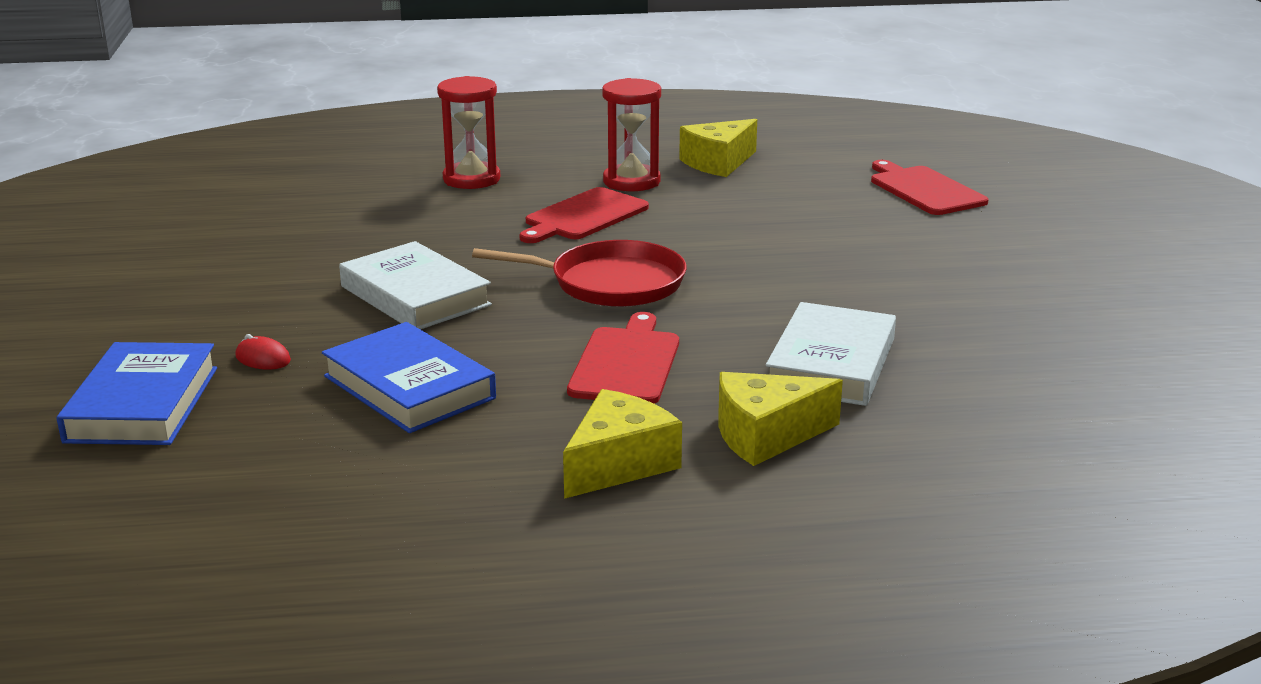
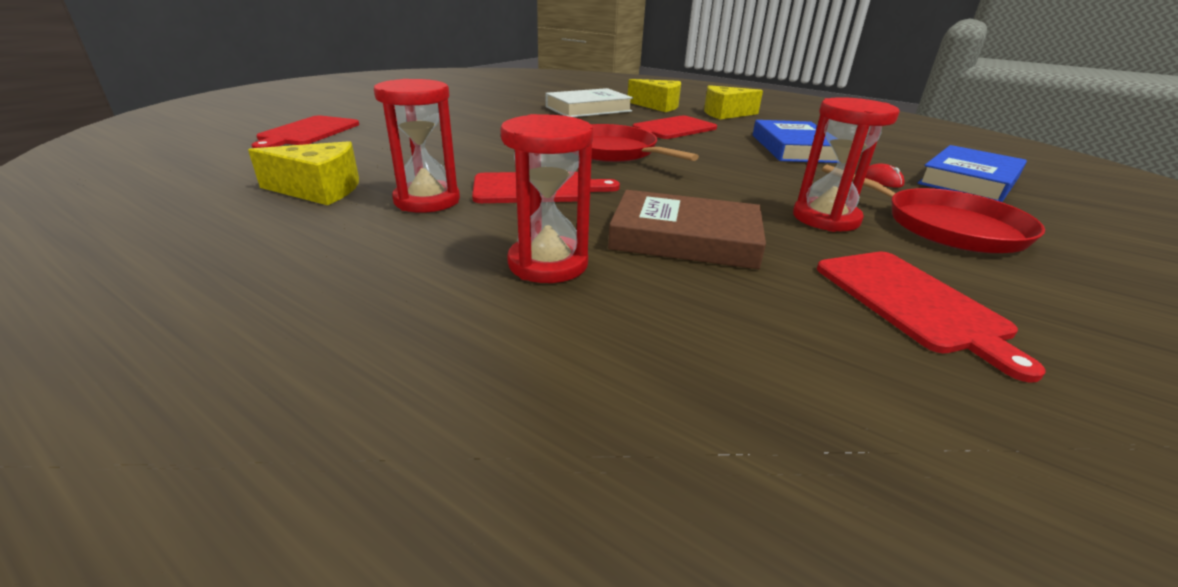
camera: 140 degrees left, 5 degrees up
white book [339,241,492,330] -> none
none -> brown book [608,190,766,269]
none -> red hourglass [793,97,900,232]
none -> red cutting board [817,252,1045,383]
none -> red pan [822,165,1045,253]

